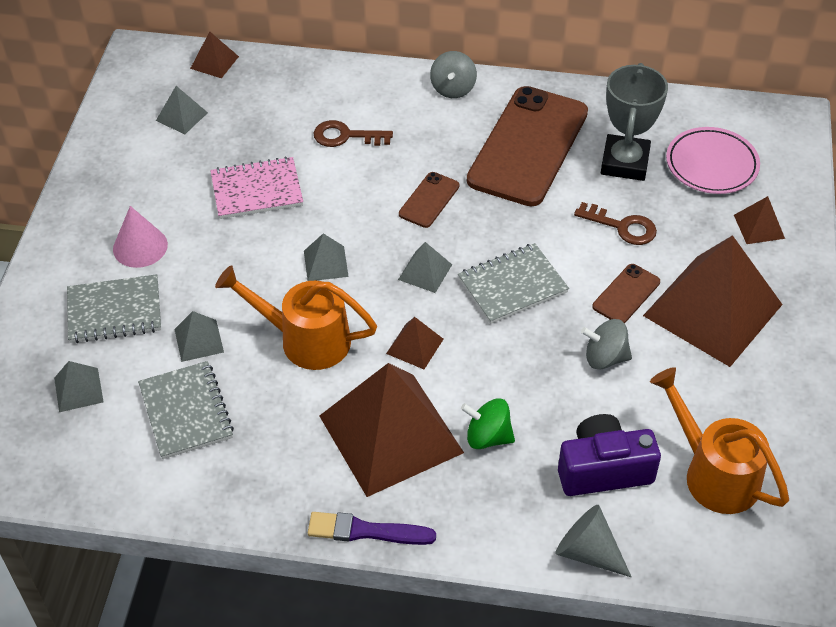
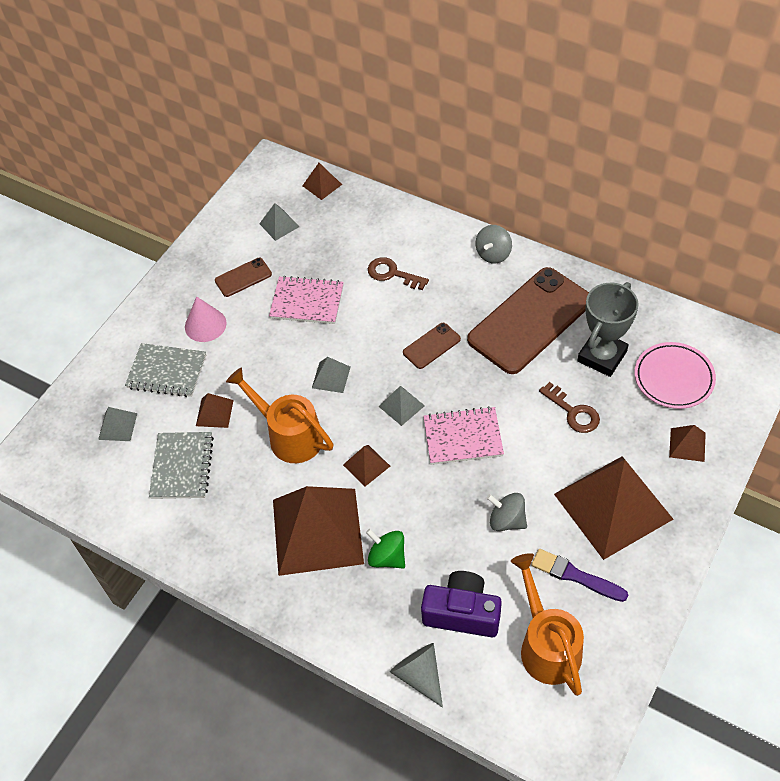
camera: 25 degrees right, 5 degrees up
grey pyramid [174,311,224,362] -> brown pyramid [196,393,234,428]
purple brush [308,512,436,545] -> purple brush moved to [531,549,628,602]
grey notebook [458,243,569,324] -> pink notebook [423,406,504,465]
brown phone [592,264,660,323] -> brown phone moved to [215,258,272,297]

